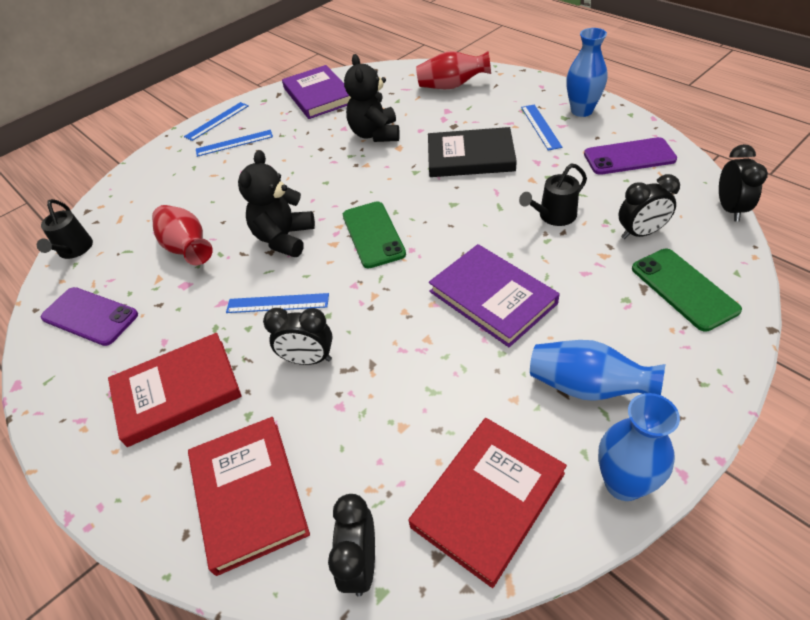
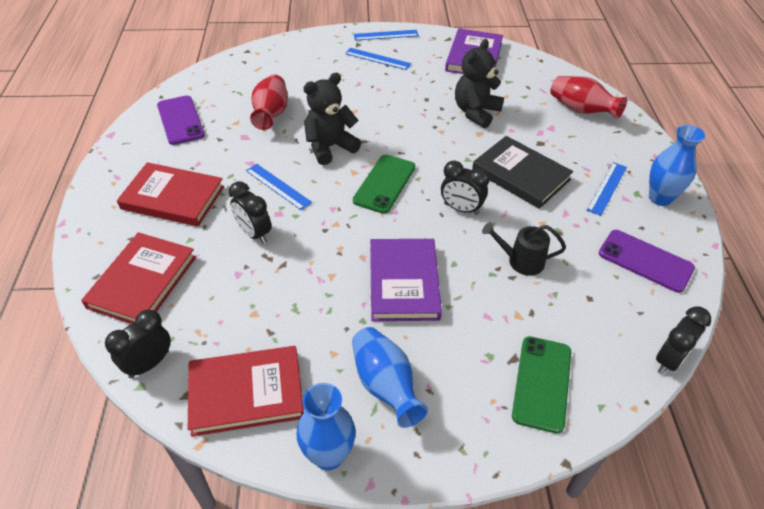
camera: 35 degrees right, 0 degrees up
black watering can [37,199,93,259] -> none
black clock [618,174,680,239] -> black clock moved to [441,161,490,215]

